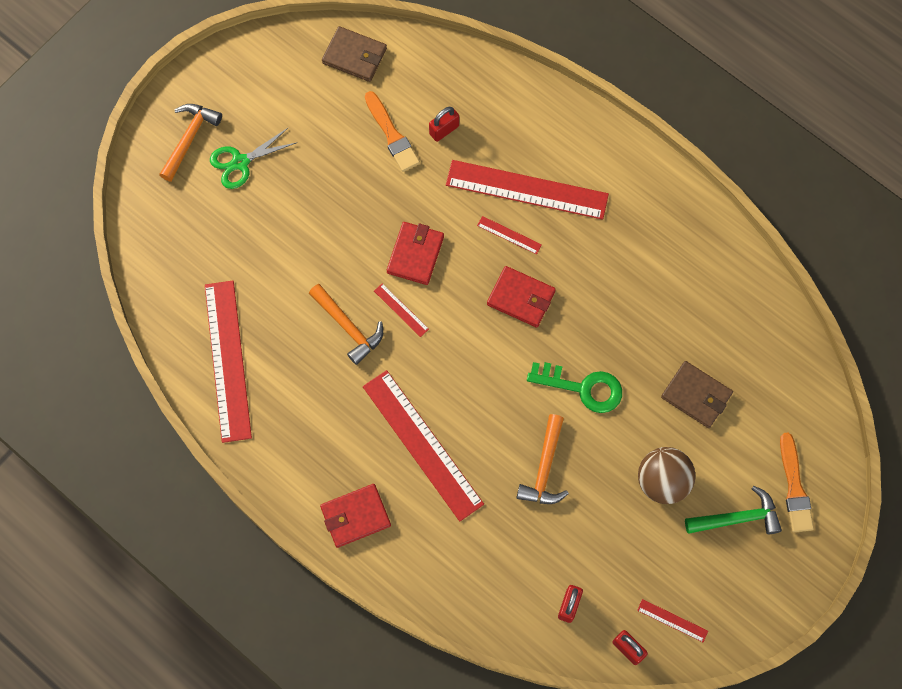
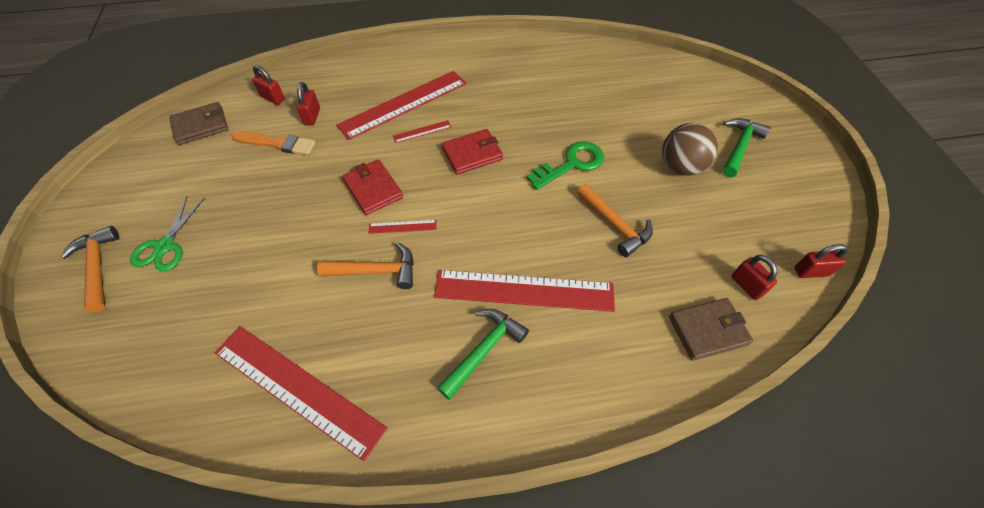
camera: 50 degrees left, 15 degrees down
red wallet [320,484,391,548] -> none
red ruler [637,599,708,642] -> none
brown wallet [661,361,733,428] -> brown wallet moved to [669,298,753,361]
orange brush [780,432,814,532] -> none
none -> red padlock [252,65,285,105]
none -> green hammer [437,309,529,400]

